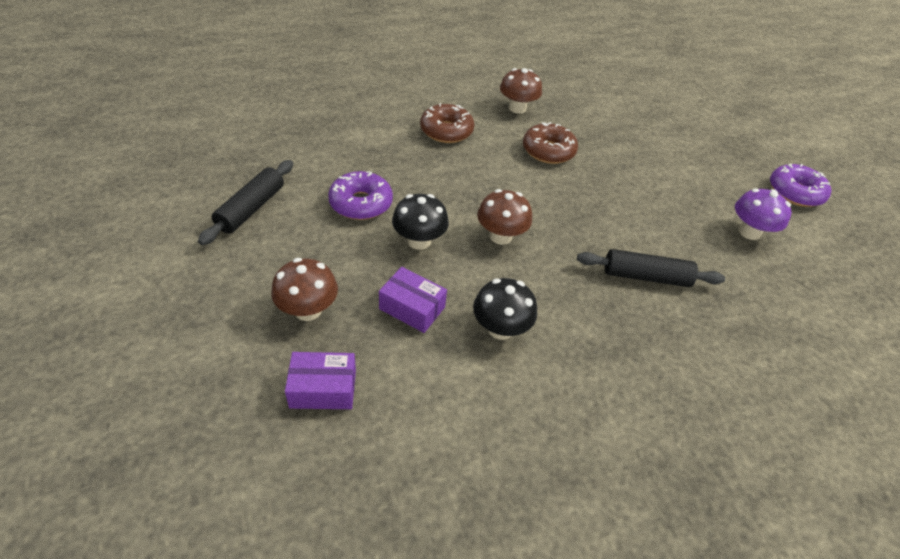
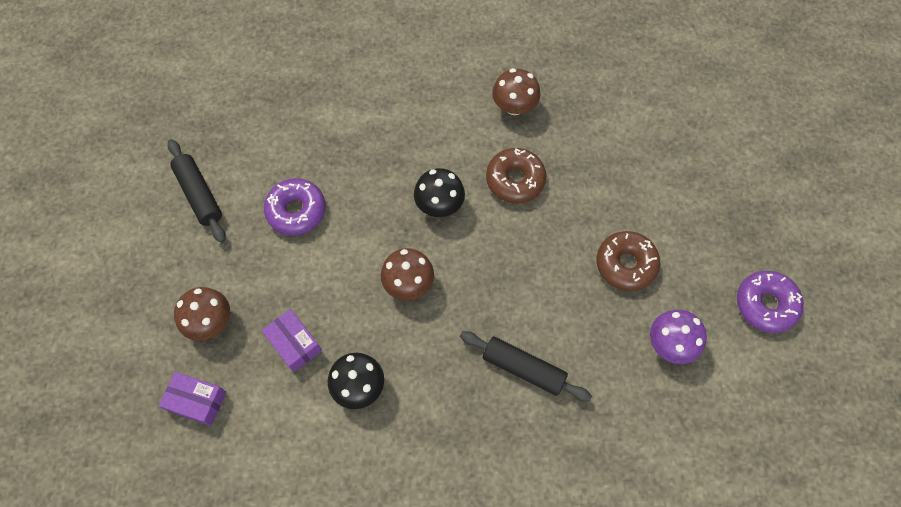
camera: 25 degrees right, 20 degrees up
black rolling pin [198,160,293,245] -> black rolling pin turned 75 degrees counterclockwise [168,139,226,243]
black mushroom [392,194,449,250] -> black mushroom moved to [414,168,465,217]
brown donut [420,103,474,143] -> brown donut moved to [597,231,660,291]

